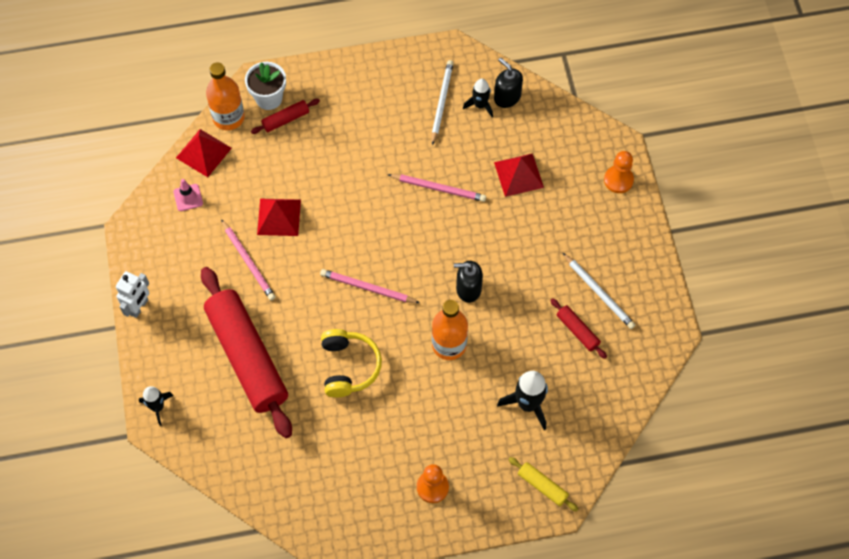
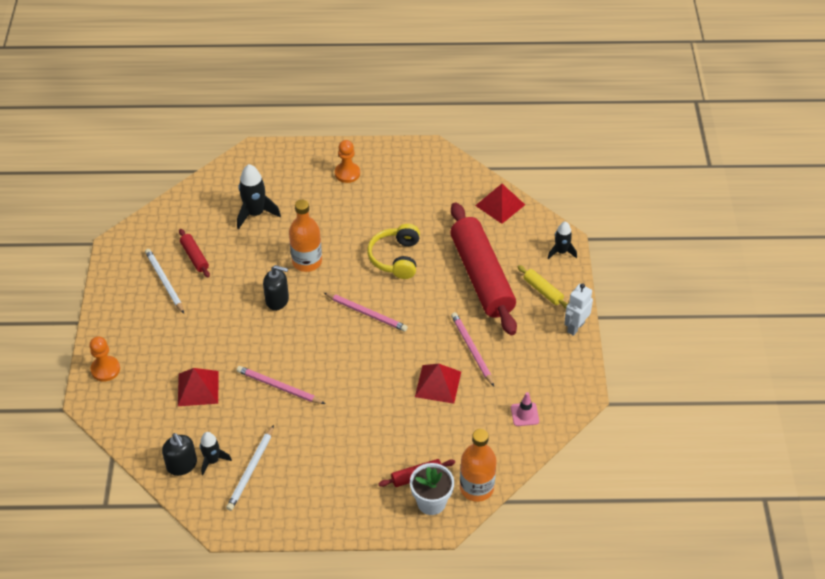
camera: 170 degrees left, 15 degrees down
red pyramid [176,129,232,177] -> red pyramid moved to [475,184,525,224]
yellow rolling pin [508,457,578,512] -> yellow rolling pin moved to [518,265,568,309]

